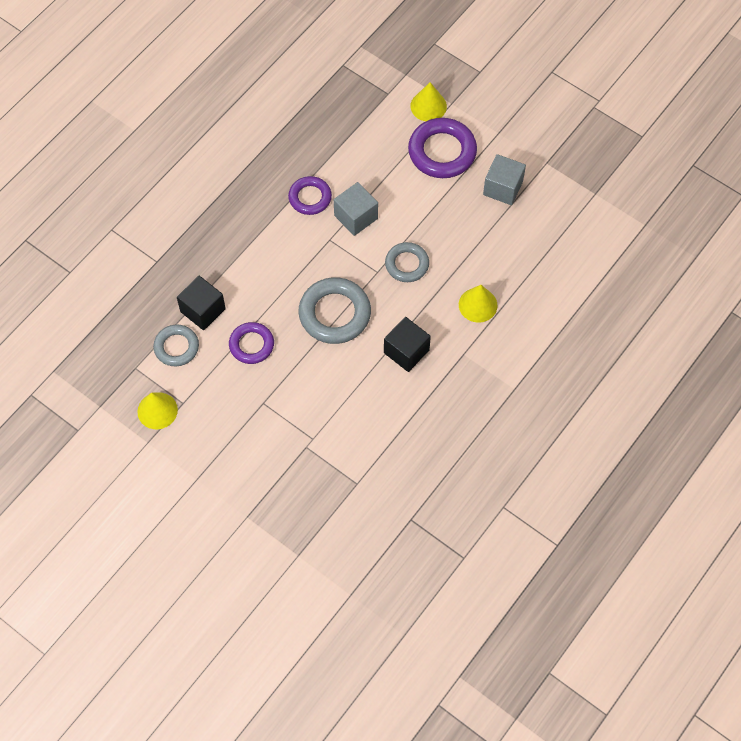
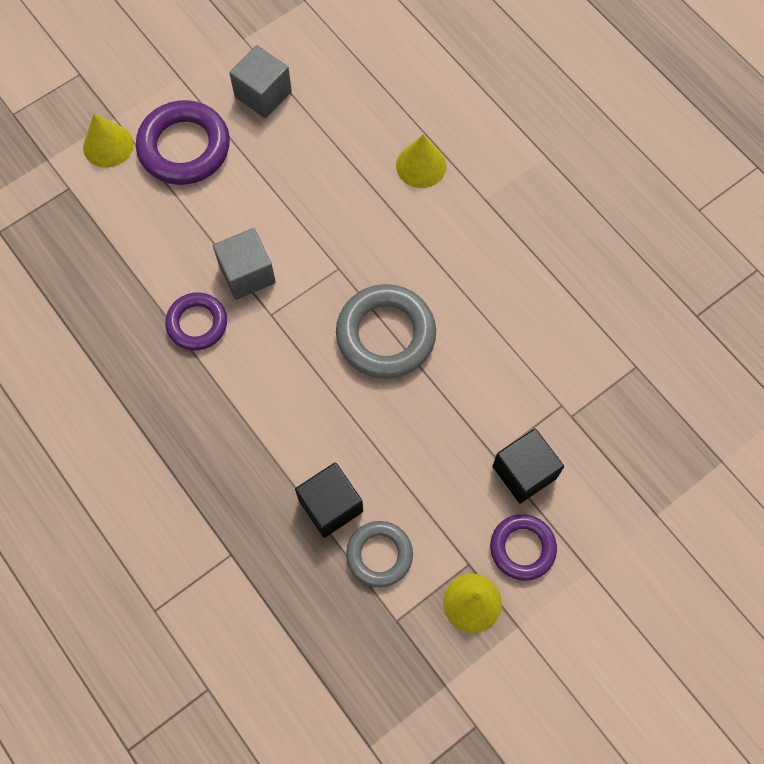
camera: 75 degrees left, 5 degrees up
purple ring [229,322,274,364] -> purple ring moved to [490,514,557,581]
black cube [384,317,431,372] -> black cube moved to [492,428,564,503]
grey ring [385,242,429,282] -> none

